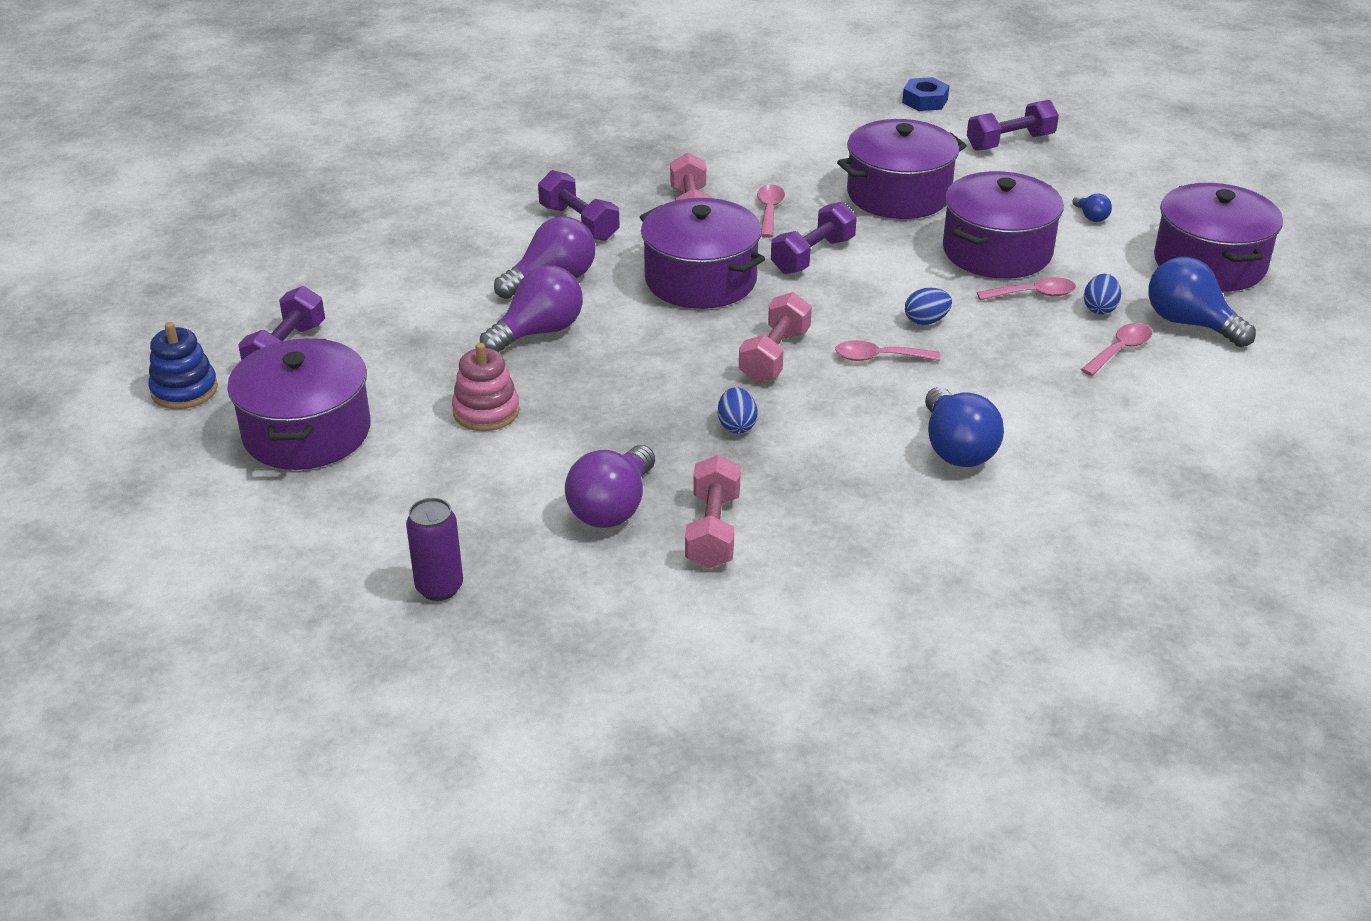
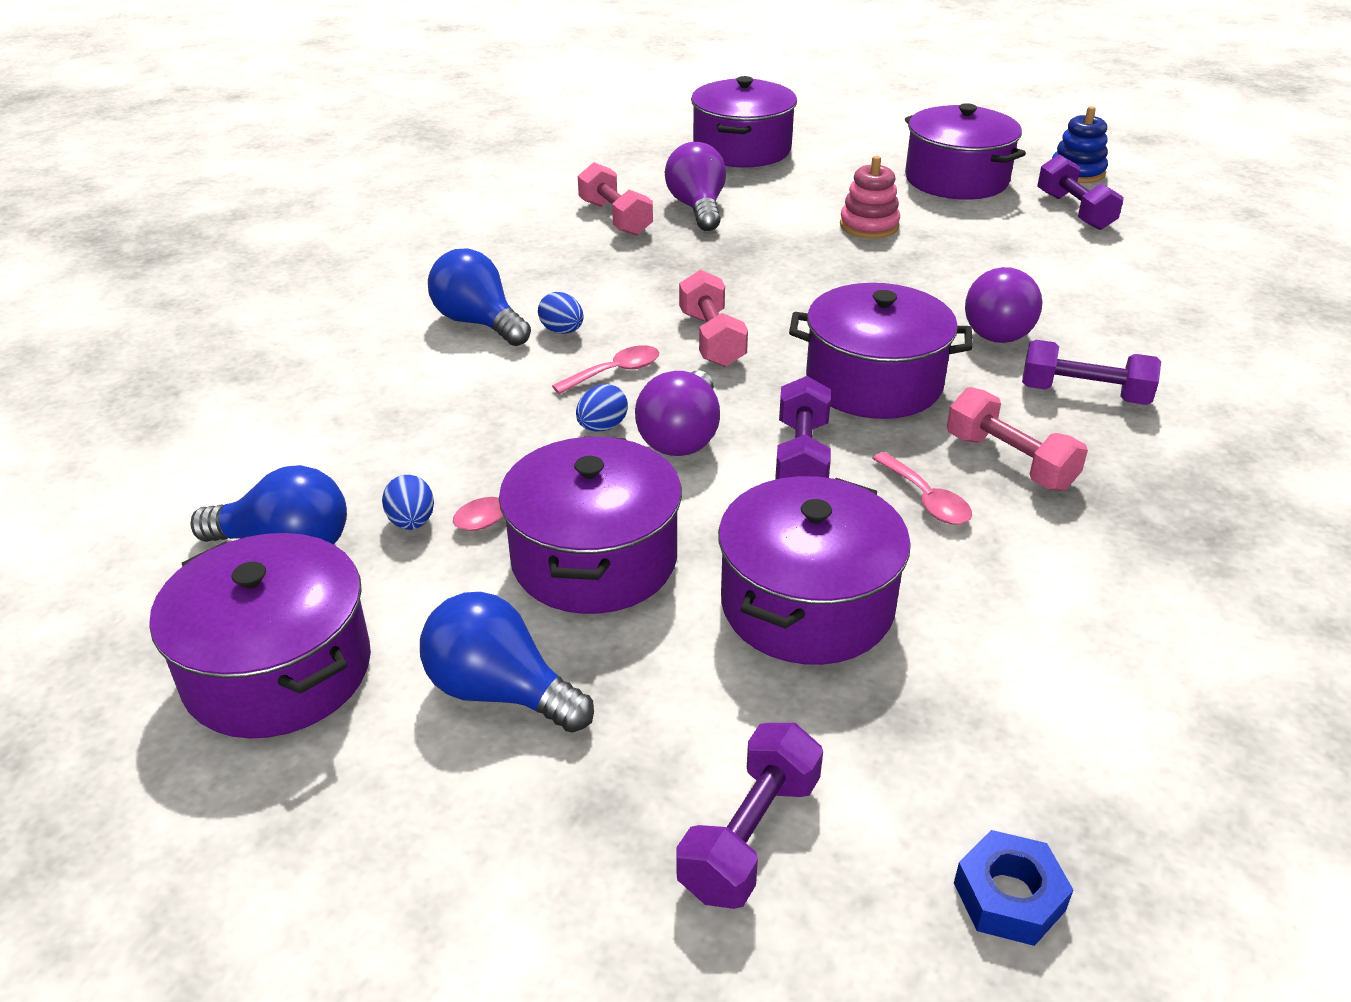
camera: 145 degrees right, 0 degrees up
purple can [406,498,463,601] -> purple pot [691,76,797,168]
purple light bulb [480,265,583,352] -> purple light bulb moved to [635,370,720,456]
blue egg [718,387,758,433] -> blue egg moved to [538,292,584,334]
blue light bulb [1072,194,1112,222] -> blue light bulb [420,592,594,733], size x2.14
pink spoon [1081,323,1152,376] -> none

